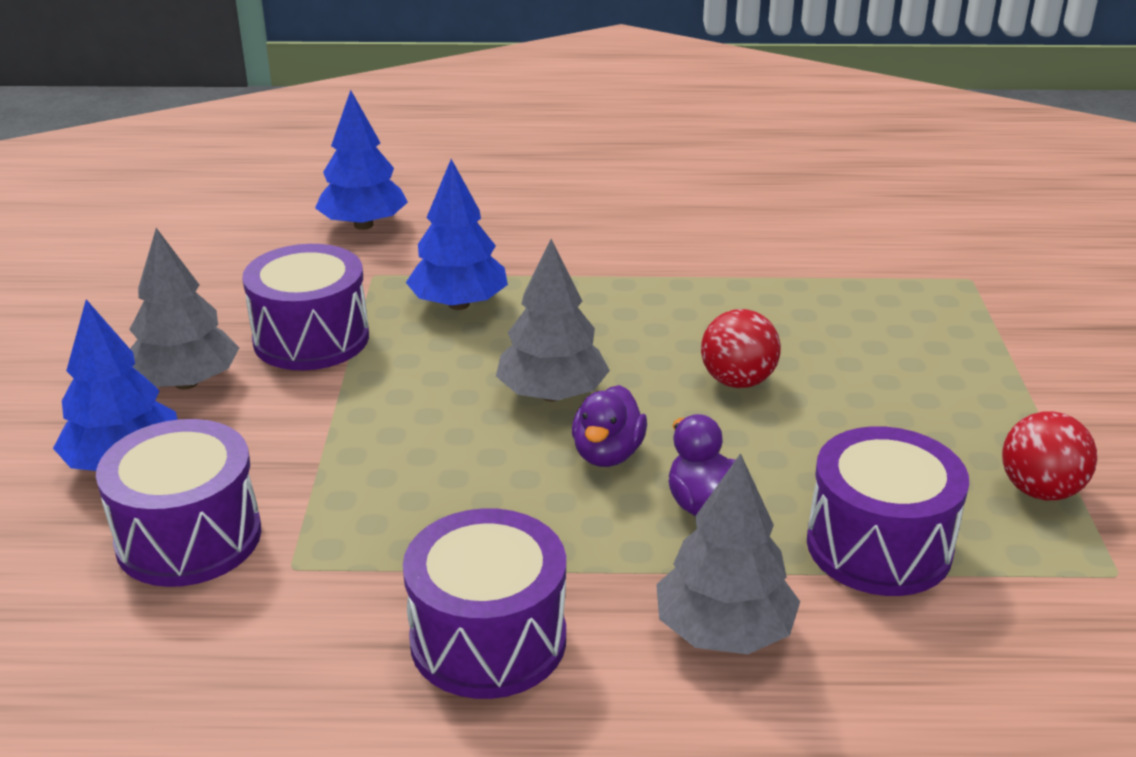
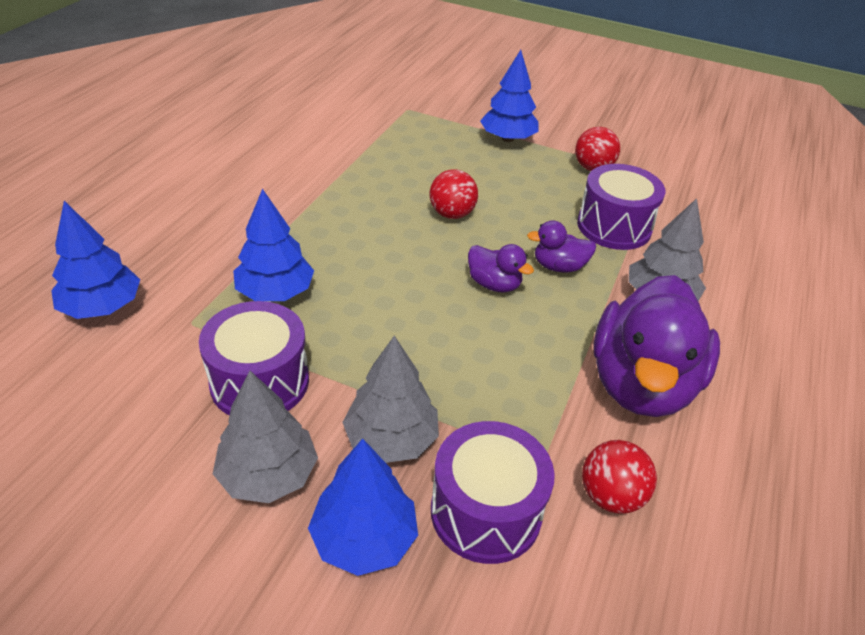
camera: 70 degrees left, 10 degrees up
purple drum [403,508,566,699] -> purple duck [593,275,720,417]
grey tree [496,239,610,401] -> grey tree moved to [342,335,439,463]
none -> blue tree [480,50,539,142]
none -> red ball [582,440,657,514]

